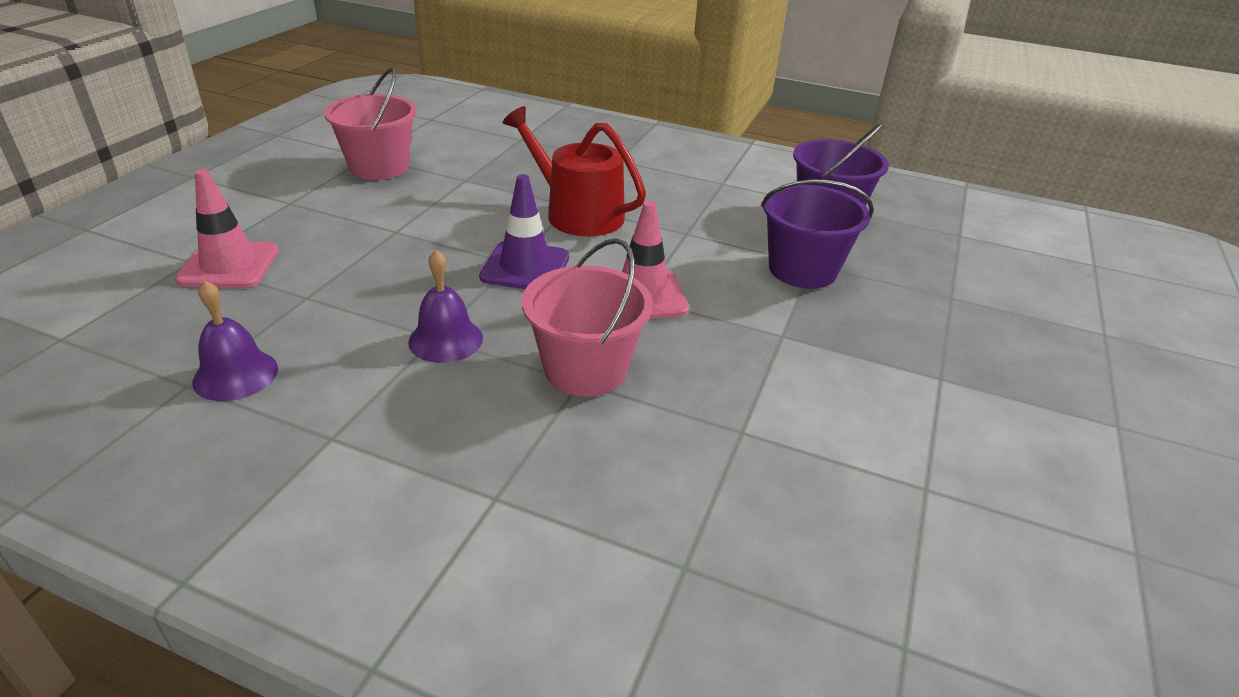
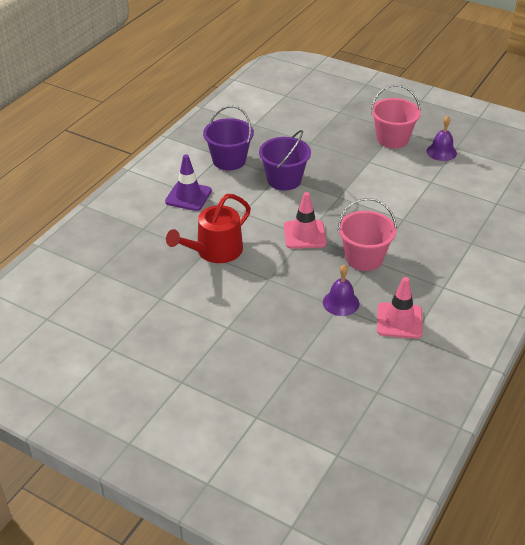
camera: 80 degrees left, 5 degrees up
pink traffic cone [175,169,279,288] -> pink traffic cone moved to [377,277,423,339]
purple bell [192,280,278,401] -> purple bell moved to [426,116,457,161]
pink bucket [324,67,417,180] -> pink bucket moved to [371,85,421,148]
purple traffic cone [479,174,569,289] -> purple traffic cone moved to [165,154,212,211]

